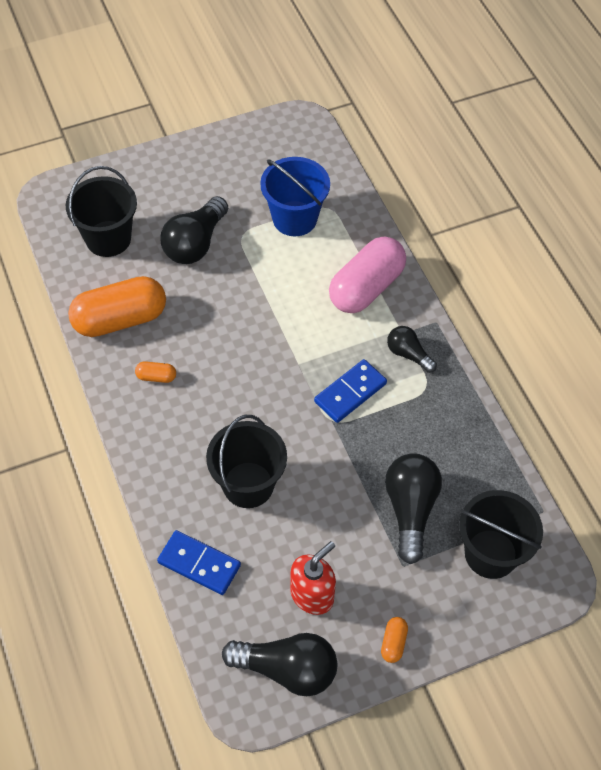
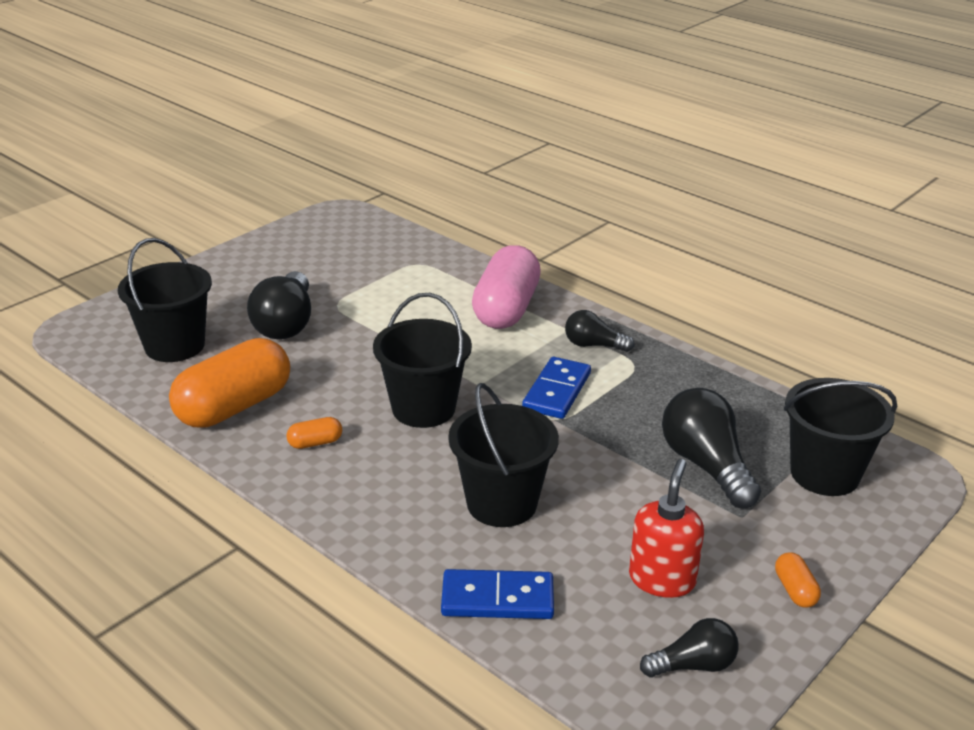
camera: 25 degrees left, 25 degrees down
black light bulb [222,633,337,696] -> black light bulb [640,618,738,678], size x0.58
blue bucket [260,157,330,236] -> none
none -> black bucket [373,293,472,428]

